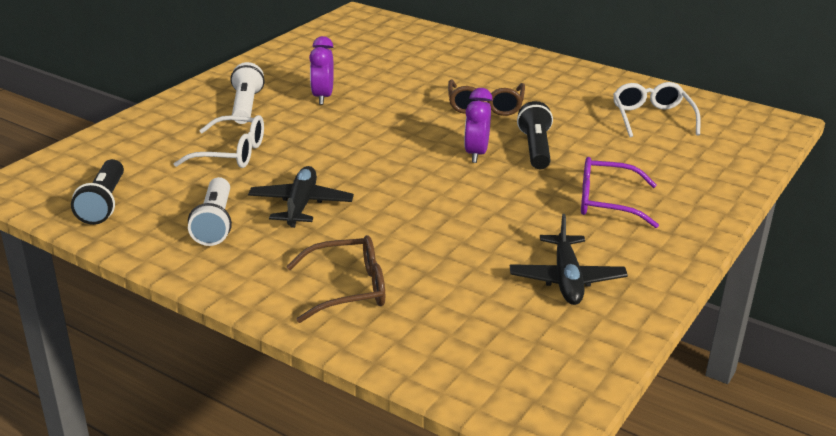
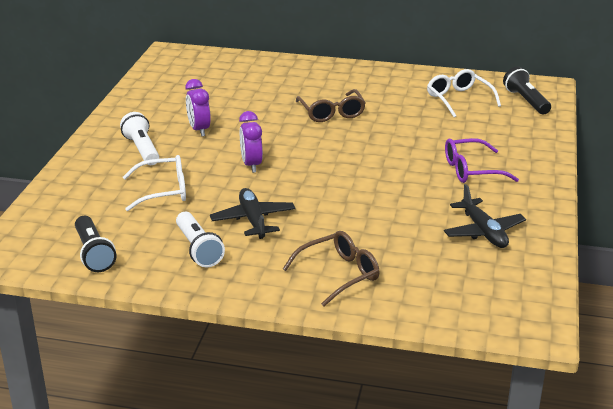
camera: 20 degrees left, 0 degrees up
purple clock [464,88,492,163] -> purple clock moved to [239,111,263,173]
black flashlight [517,101,553,169] -> black flashlight moved to [503,67,551,114]

